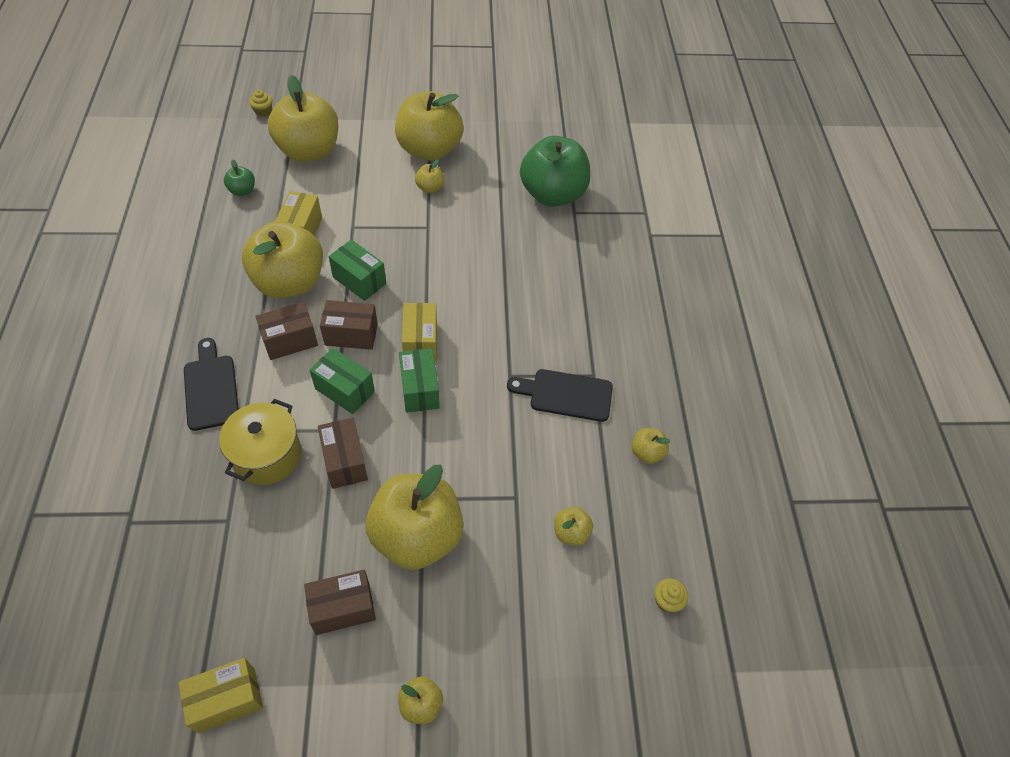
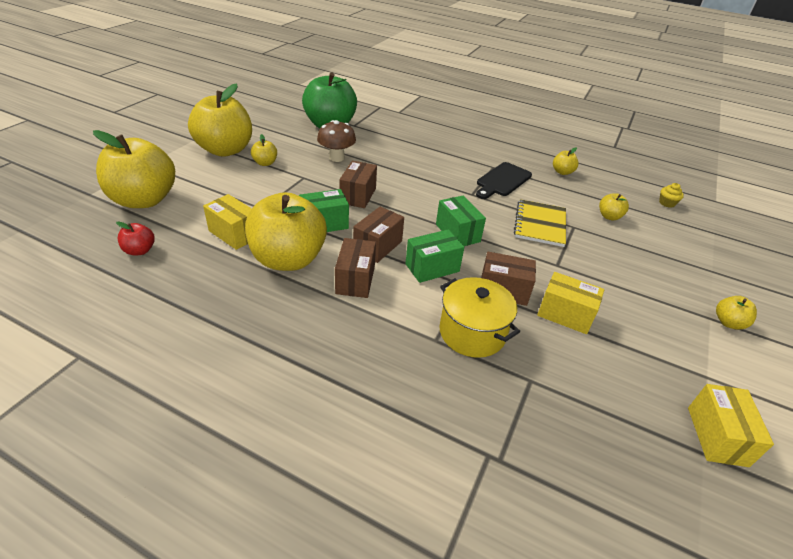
camera: 60 degrees left, 15 degrees down
black cutting board [184,338,239,431] -> none
green apple [224,160,255,196] -> red apple [116,221,155,256]
yellow cupcake [249,90,273,116] -> none
brown box [304,569,376,635] -> brown box moved to [339,161,377,208]
yellow apple [365,465,463,570] -> none
green box [399,348,440,413] -> green box turned 45 degrees clockwise [436,195,486,246]
yellow box [402,303,437,362] -> yellow box moved to [537,272,604,334]
none -> brown mushroom [317,120,356,162]
none -> yellow notebook [514,199,566,247]

